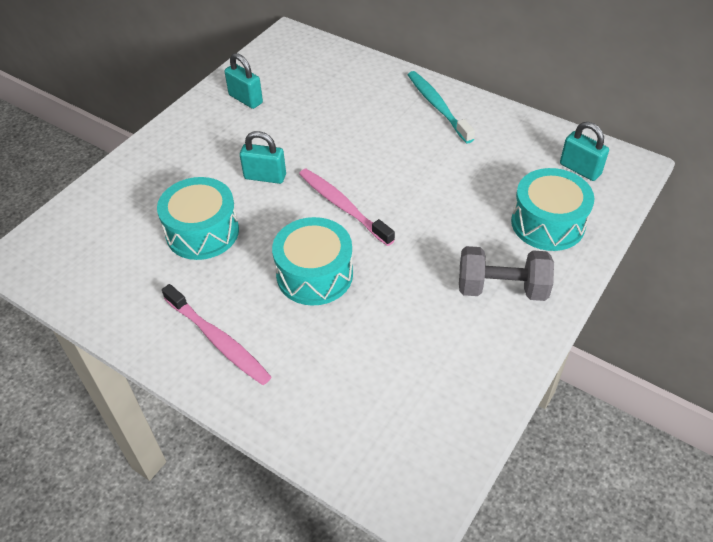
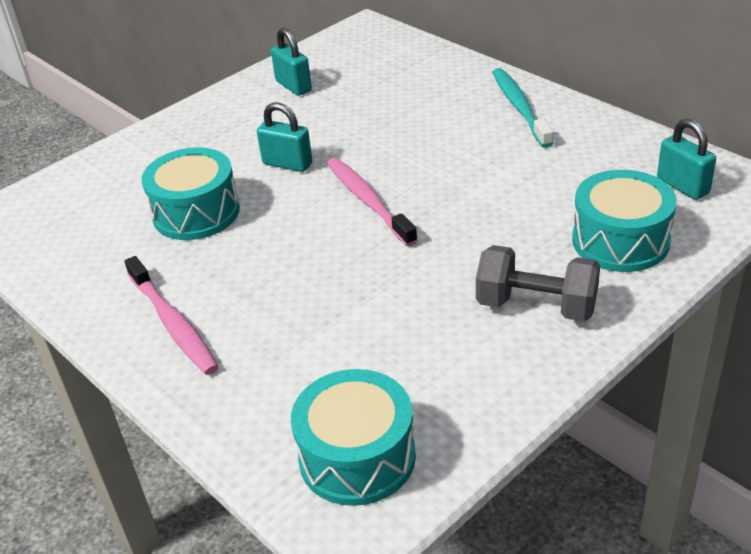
camera: 15 degrees right, 10 degrees down
turquoise drum [272,217,353,306] -> turquoise drum moved to [291,369,416,506]

